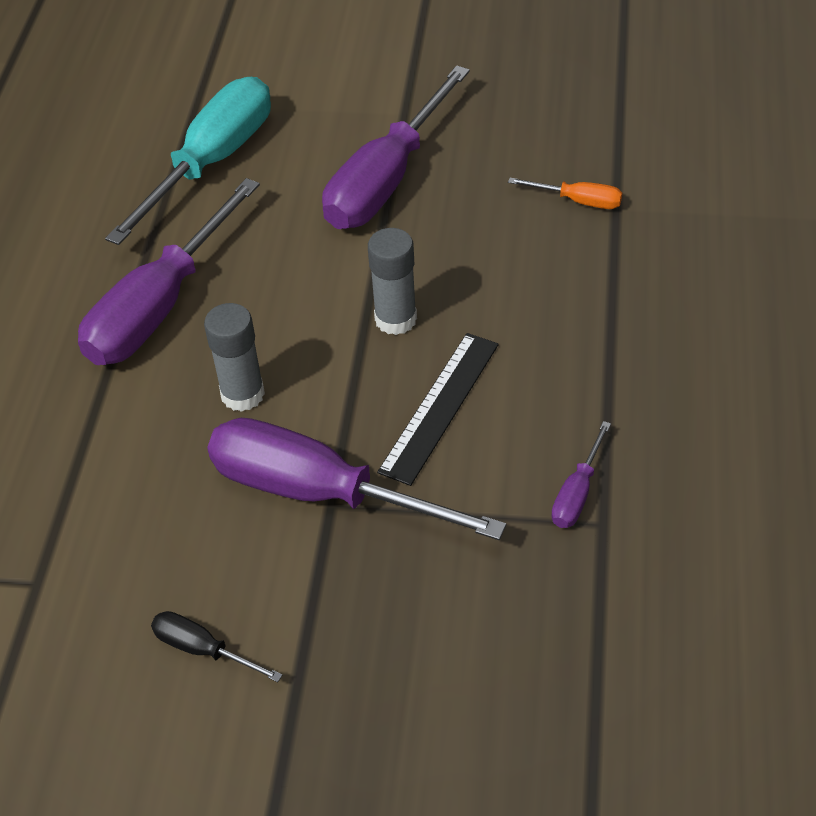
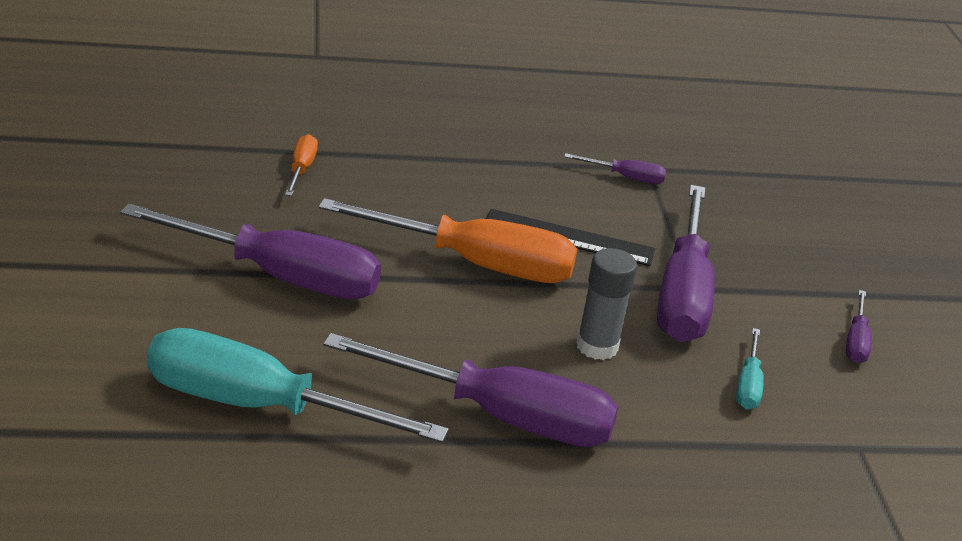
camera: 110 degrees left, 15 degrees down
black screwdriver [151,611,283,682] -> purple screwdriver [846,290,872,363]
grey glue stick [368,228,417,335] -> orange screwdriver [318,198,577,283]
none -> turquoise screwdriver [736,328,764,410]

